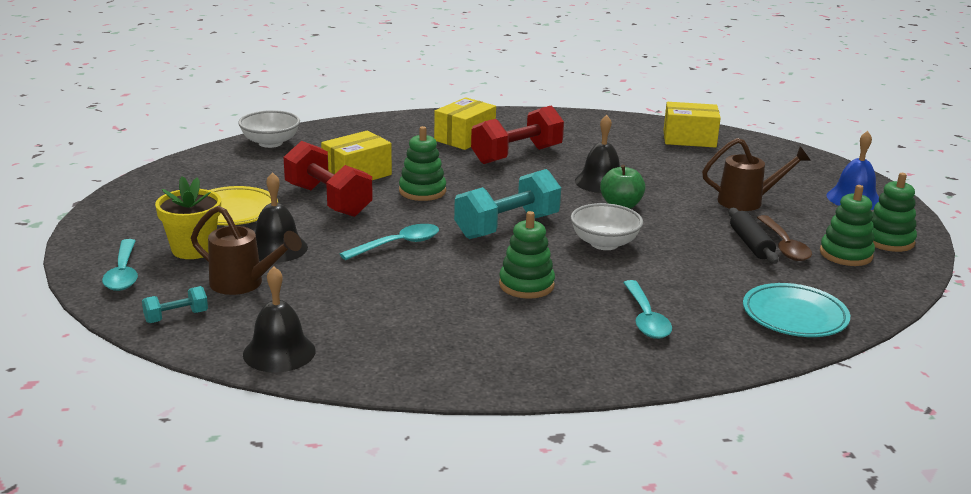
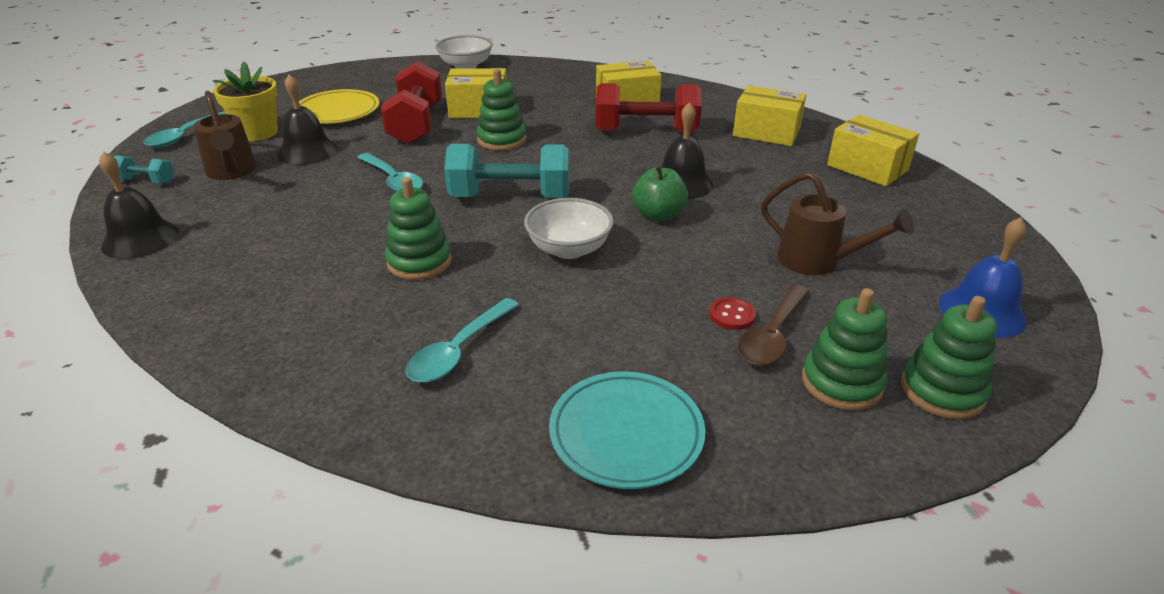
camera: 40 degrees right, 10 degrees up
turquoise spoon [340,224,439,260] -> turquoise spoon turned 45 degrees clockwise [357,153,423,191]
black rolling pin [729,208,779,264] -> red button [710,297,756,330]
none -> yellow box [733,86,806,146]

